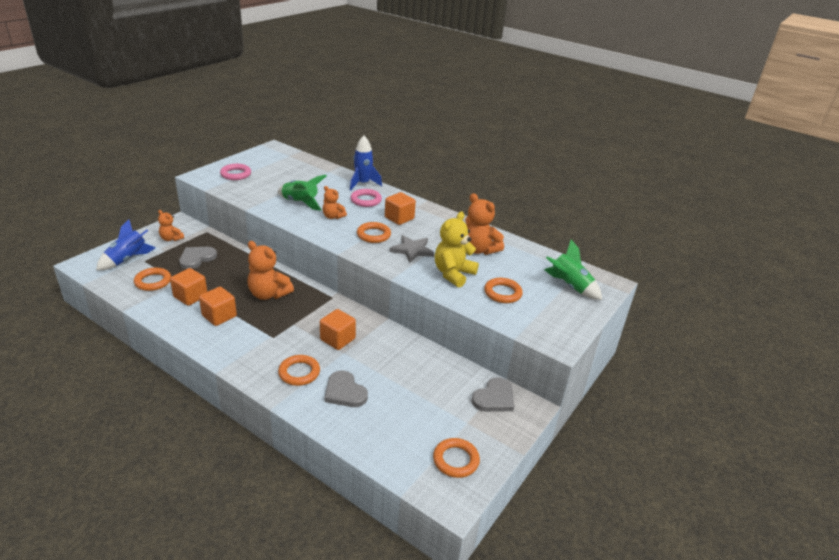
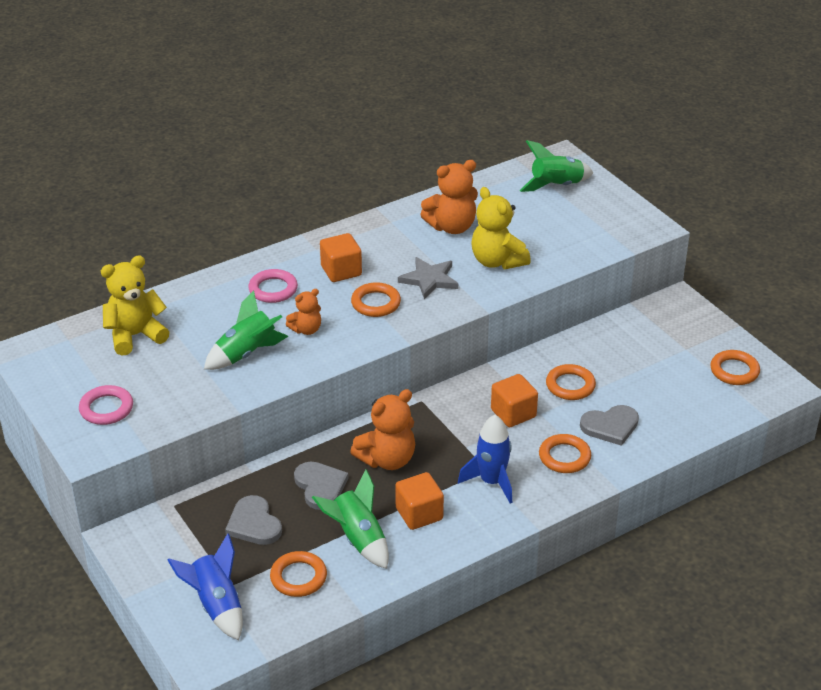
camera: 65 degrees left, 5 degrees up
orange teddy bear [158,210,184,241] -> none
orange cube [170,268,207,306] -> green rocket [312,469,389,569]
blue rocket [350,136,382,190] -> blue rocket moved to [458,415,512,503]
grey heart [471,377,514,412] -> grey heart moved to [294,462,348,510]
orange ring [484,278,523,303] -> orange ring moved to [546,364,596,400]
none -> yellow teddy bear [101,256,170,356]

